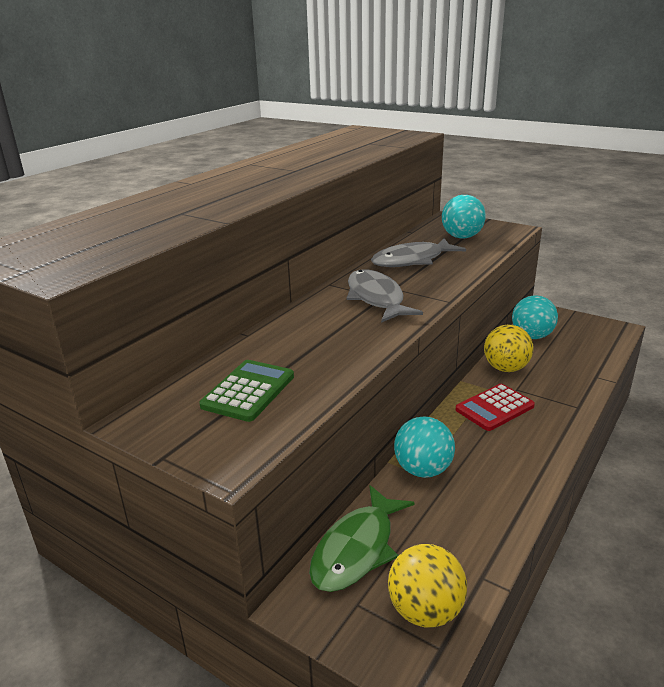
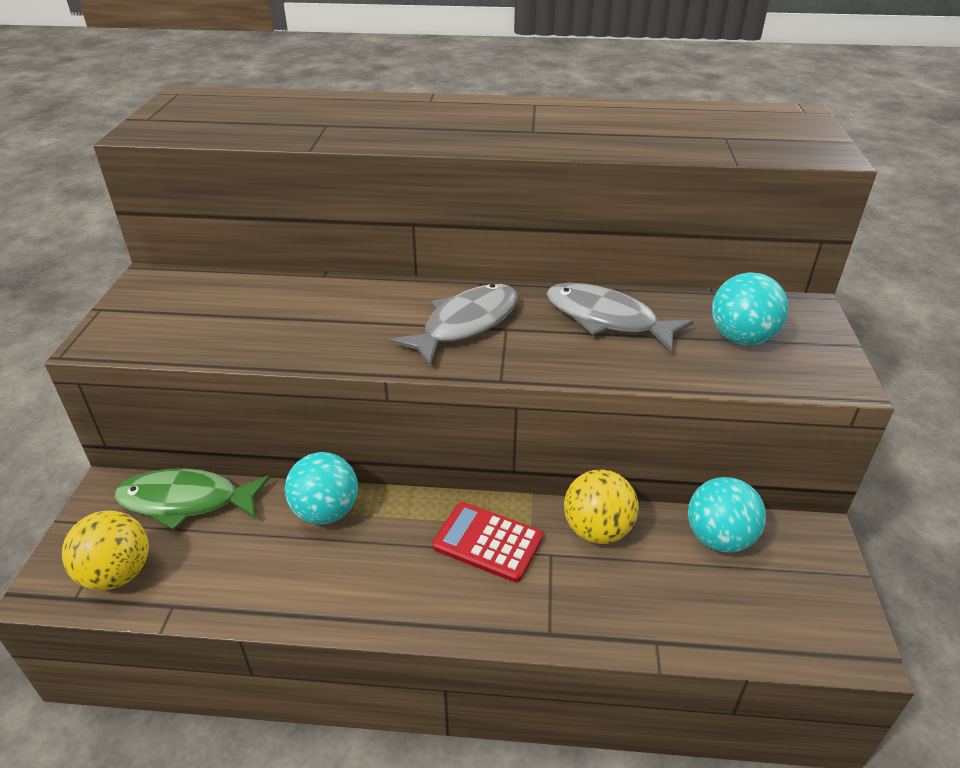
camera: 60 degrees right, 10 degrees up
green calculator [199,360,294,422] -> none

